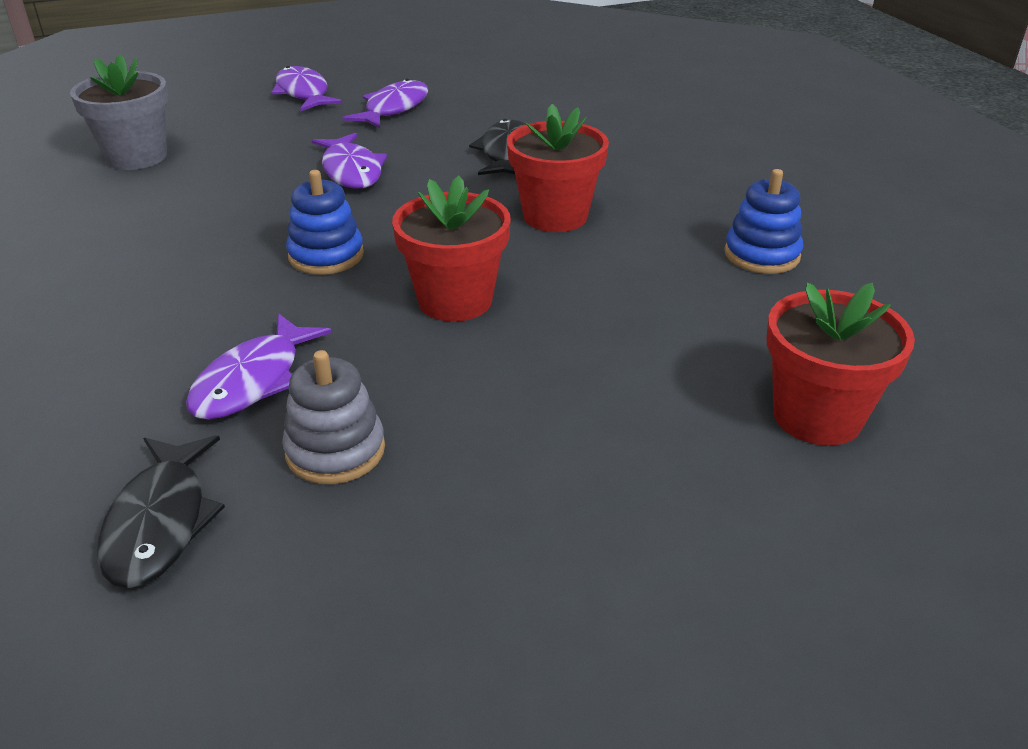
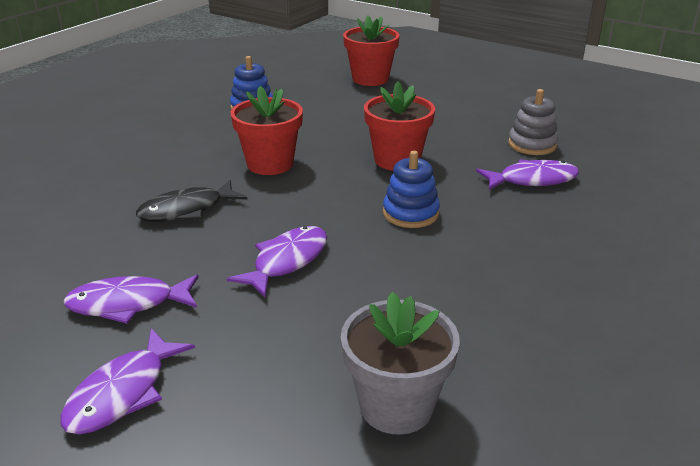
camera: 125 degrees left, 5 degrees down
black fish [97,435,225,588] -> none

